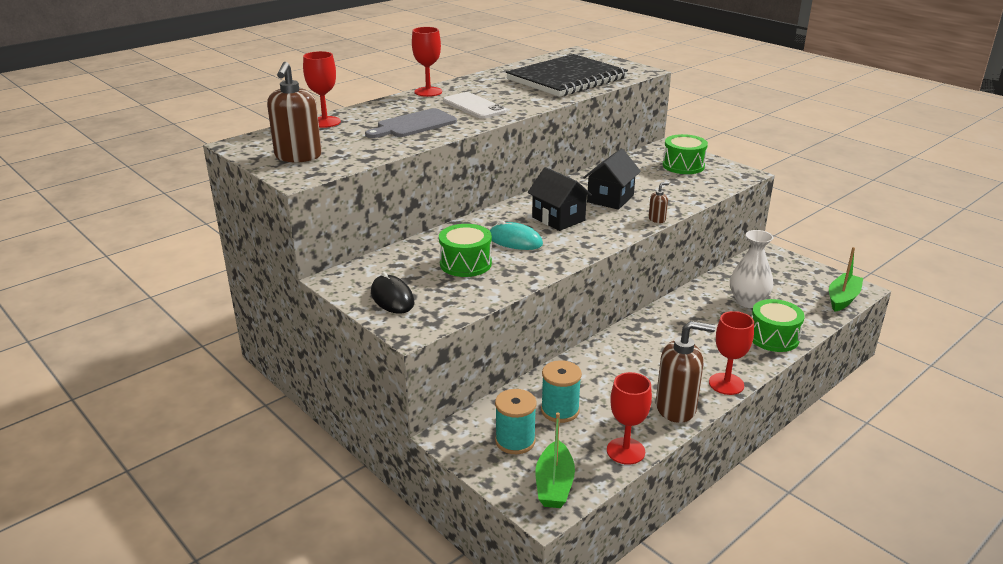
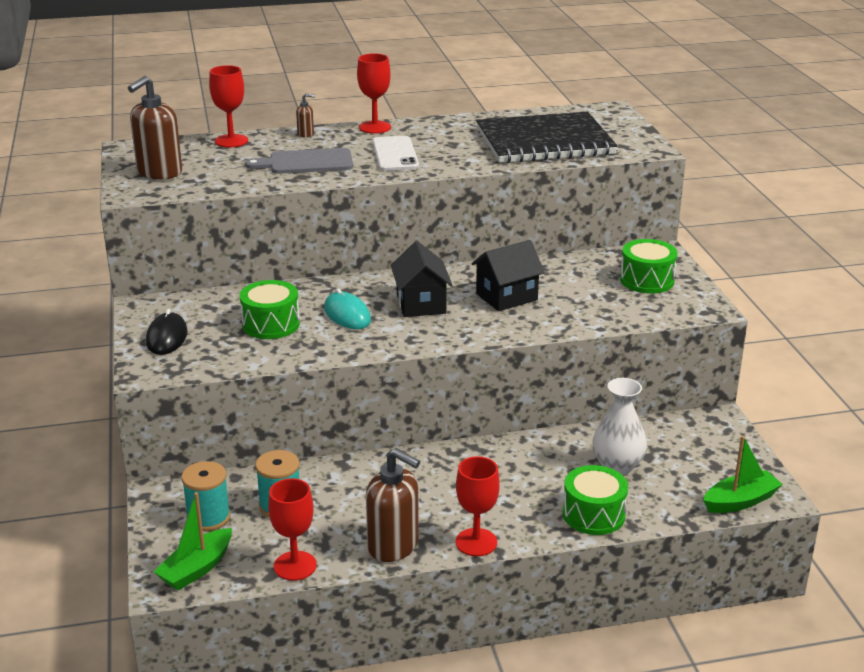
camera: 30 degrees right, 0 degrees up
brown soap dispenser [648,182,669,223] -> brown soap dispenser moved to [296,93,315,138]

